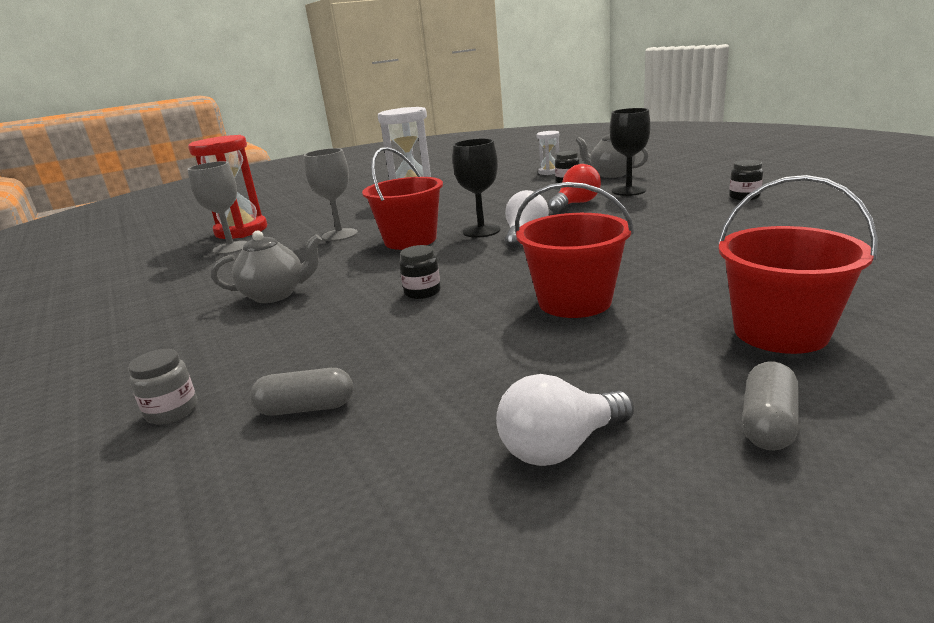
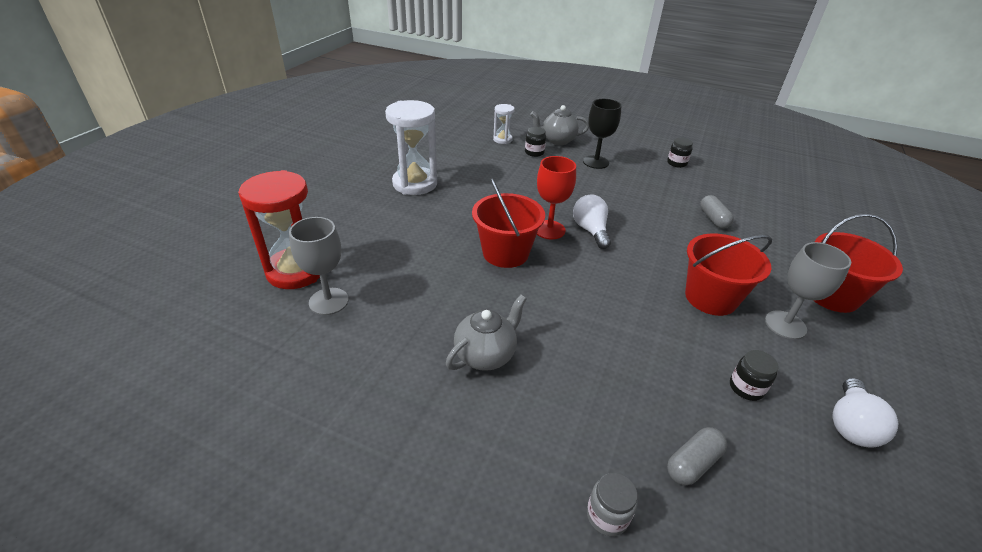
camera: 40 degrees left, 15 degrees up
grey goblet [304,148,358,241] -> grey goblet moved to [765,242,851,339]
black jar [399,245,441,299] -> black jar moved to [730,350,779,401]
black goblet [453,138,500,238] -> red goblet [537,156,576,240]
red light bulb [548,164,601,212] -> none
grey capsule [742,362,799,450] -> grey capsule moved to [700,195,734,229]

